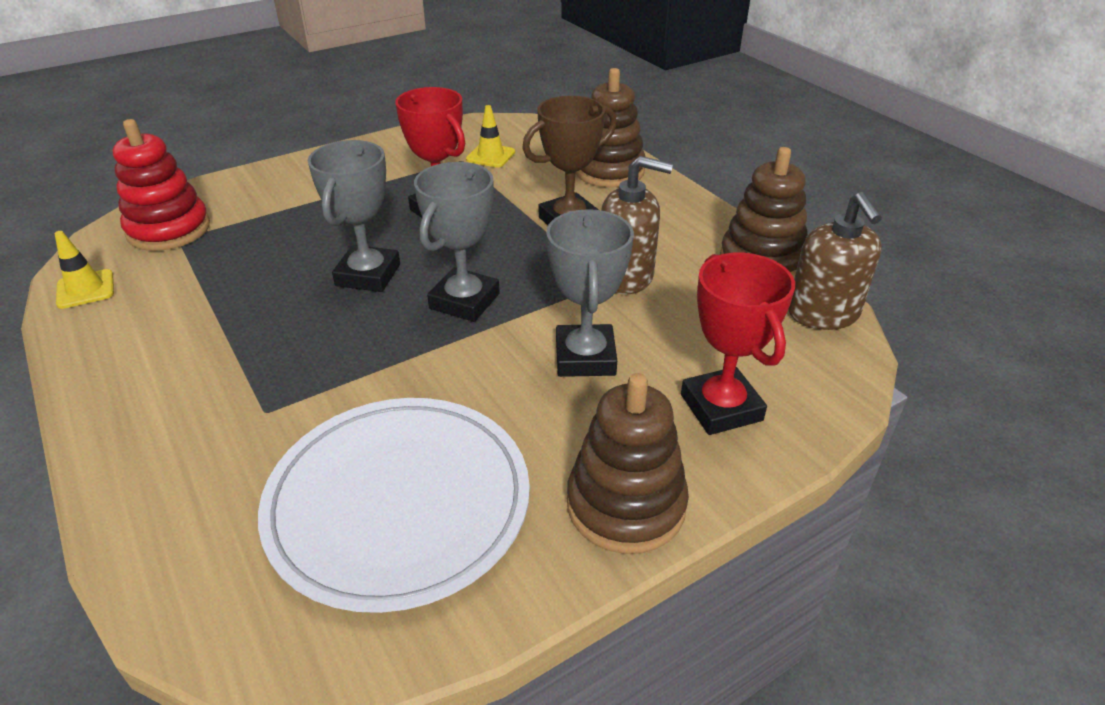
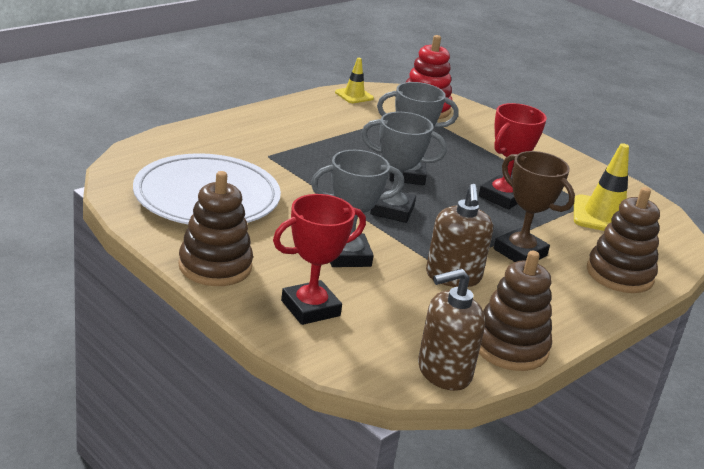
camera: 75 degrees right, 10 degrees down
yellow traffic cone [466,105,515,168] -> yellow traffic cone [574,143,629,231], size x1.70

